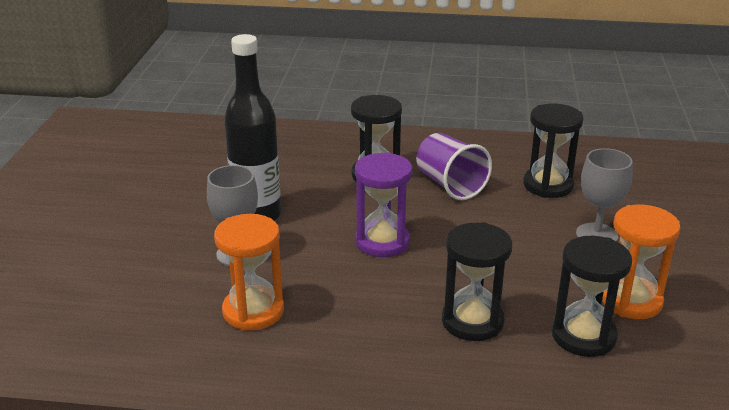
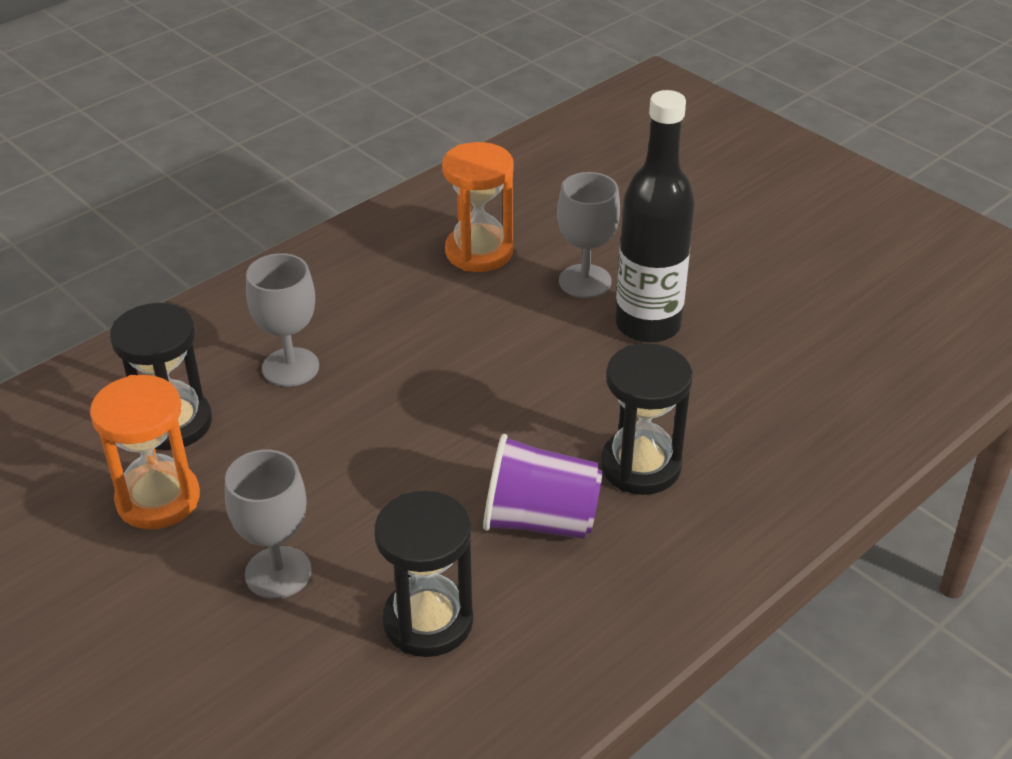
camera: 130 degrees right, 10 degrees up
purple hourglass [355,152,412,257] -> none
black hourglass [442,222,512,341] -> grey goblet [246,253,319,387]

